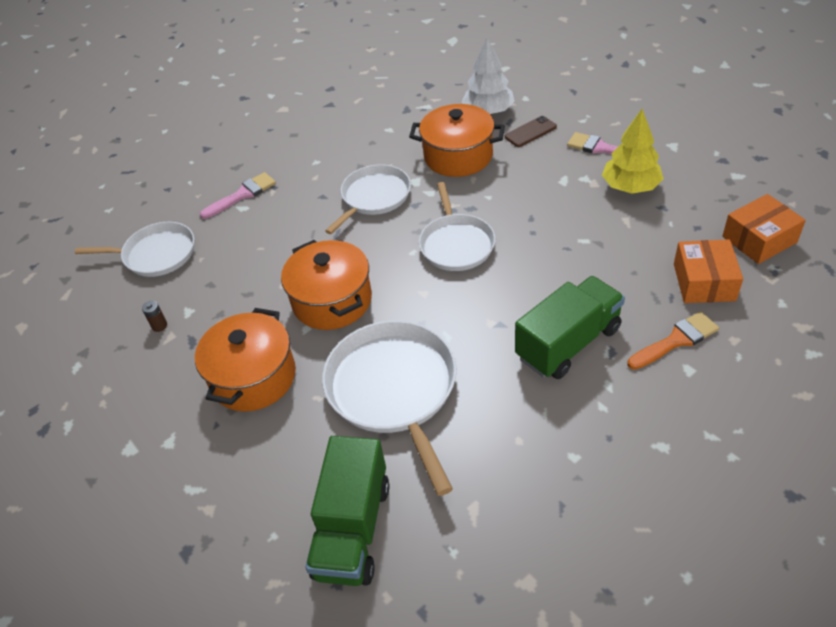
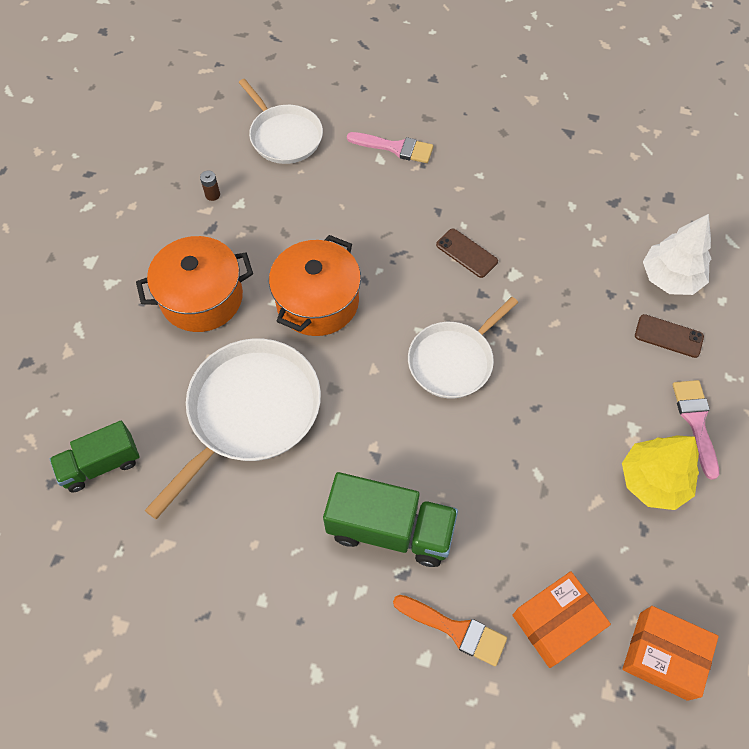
camera: 50 degrees right, 15 degrees up
green truck [305,436,389,586] -> green truck [50,421,140,492], size x0.67
white pan [325,164,411,234] -> brown phone [436,228,498,278]
orange pot [409,104,505,177] -> none

